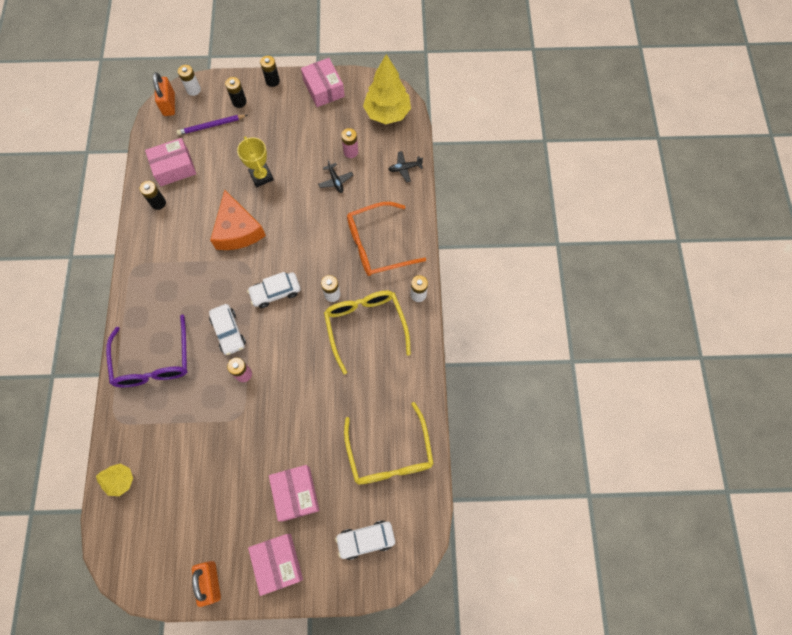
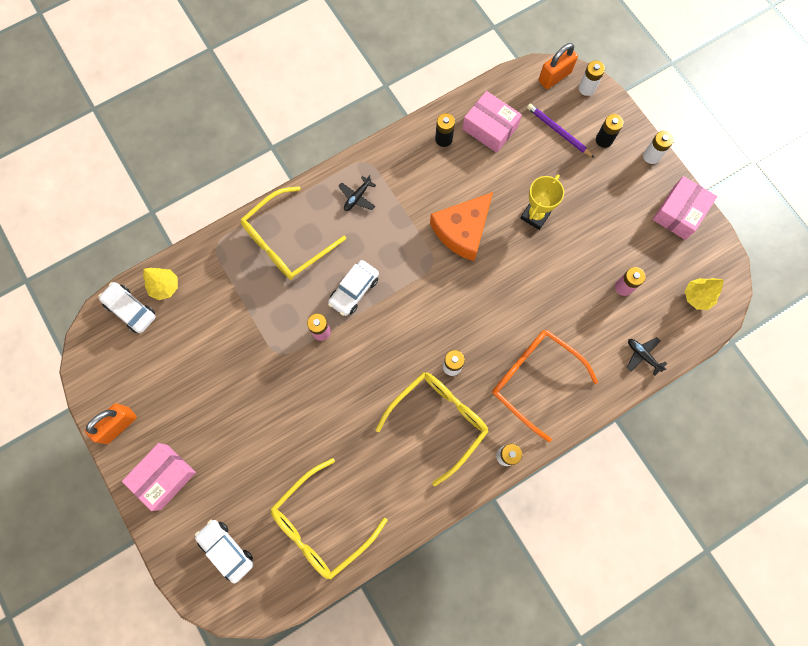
camera: 60 degrees right, 5 degrees up
purple glasses [106,314,188,387] -> yellow glasses [241,186,346,280]
white car [247,272,301,308] -> white car moved to [99,282,156,333]
black battery [260,56,280,87] -> white battery [643,131,674,164]
pink box [269,465,319,522] -> none
black plane [318,160,353,193] -> black plane moved to [338,175,376,211]
yellow tree [363,54,411,124] -> yellow tree [685,278,724,310], size x0.55

